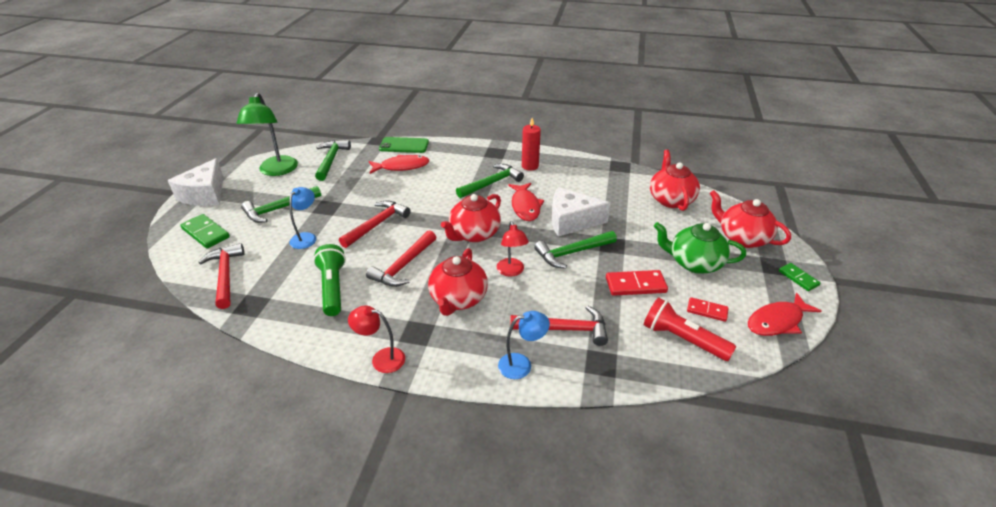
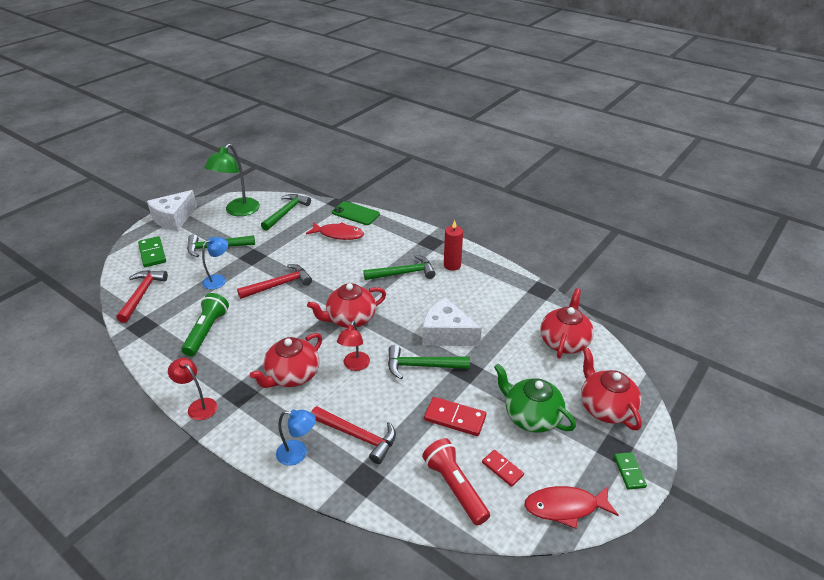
camera: 25 degrees right, 0 degrees up
red hammer [366,230,436,287] -> none
red fish [508,183,544,221] -> none

